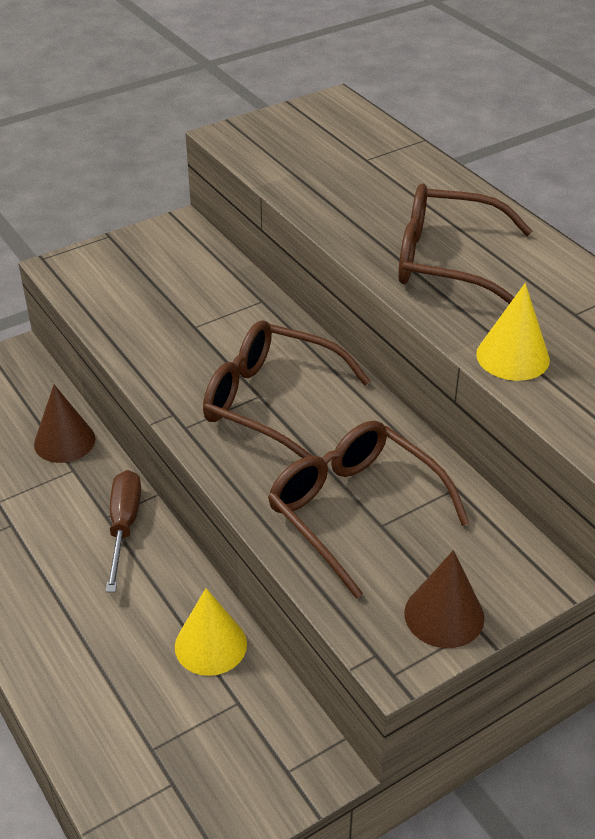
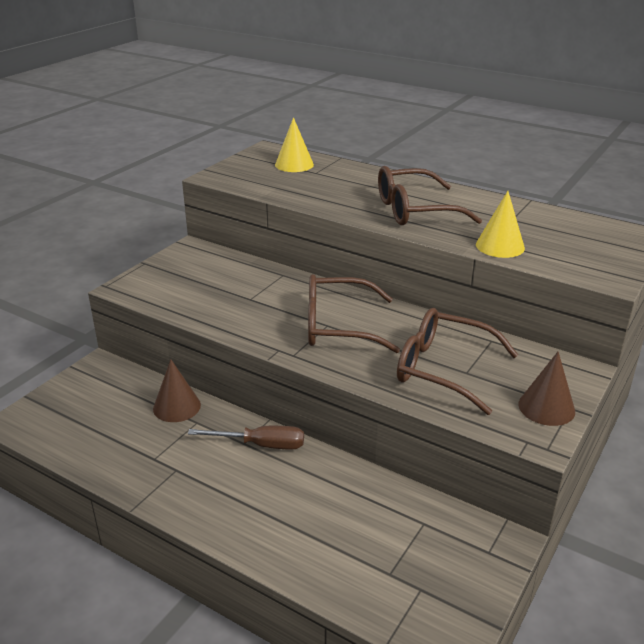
camera: 25 degrees left, 10 degrees down
brown screwdriver [106,470,141,592] -> brown screwdriver turned 120 degrees clockwise [188,426,304,450]
yellow cone [175,588,247,676] -> yellow cone moved to [275,117,314,172]

